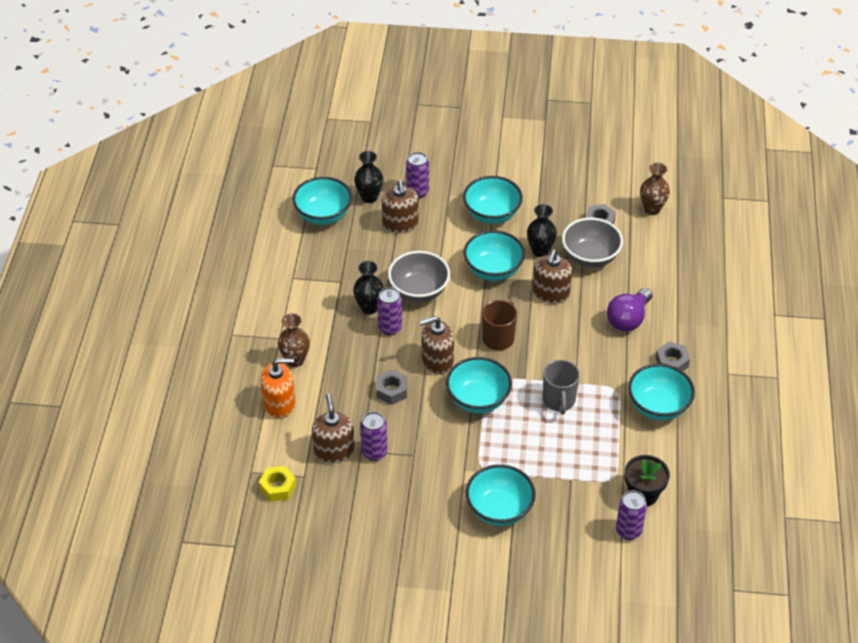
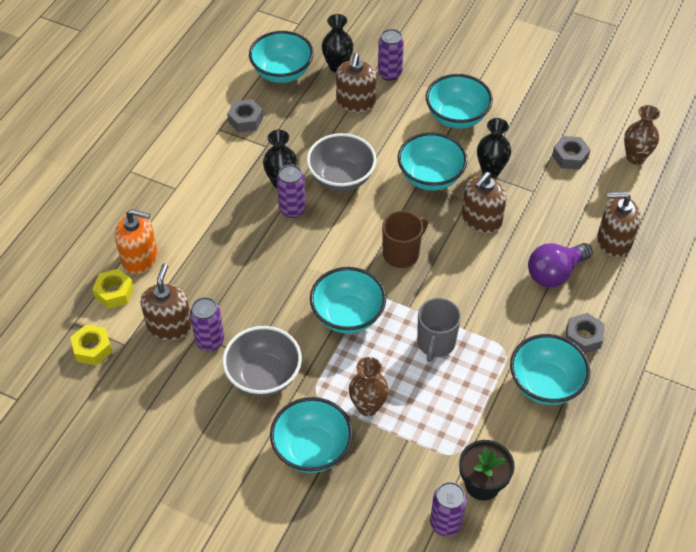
camera: 20 degrees right, 5 degrees up
brown vase [278,313,310,367] -> brown vase moved to [349,357,389,416]
grey nut [376,370,407,405] -> grey nut moved to [227,99,263,132]
brown soap dispenser [420,316,454,375] -> brown soap dispenser moved to [597,192,641,258]
grey bowl [562,218,623,267] -> grey bowl moved to [222,326,302,397]
none -> yellow nut [92,269,134,309]

